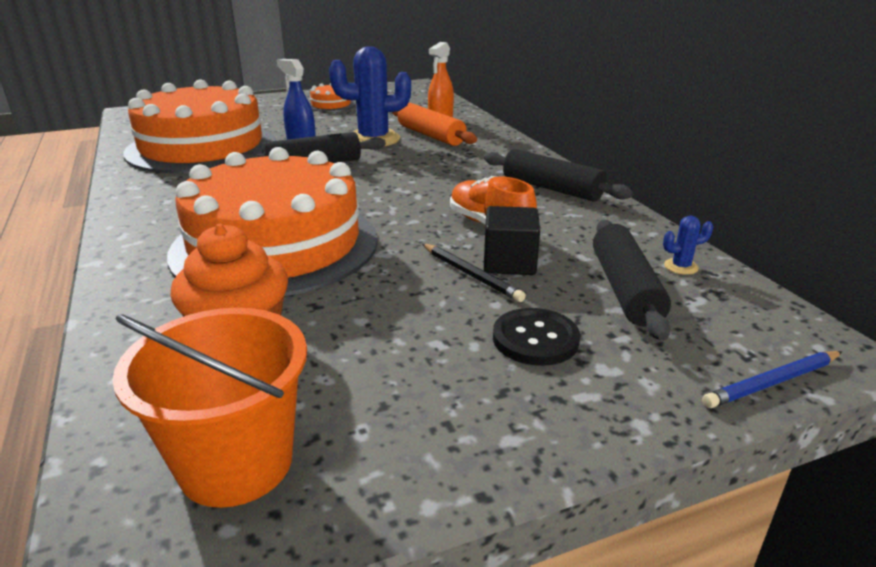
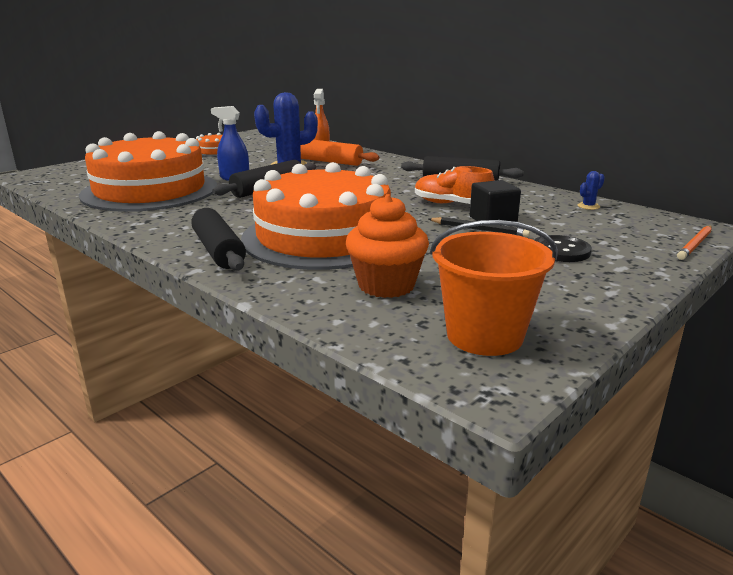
camera: 25 degrees left, 5 degrees down
black rolling pin [593,220,671,341] -> black rolling pin moved to [191,208,246,271]
blue pencil [702,351,842,408] -> orange pencil [677,225,712,260]

